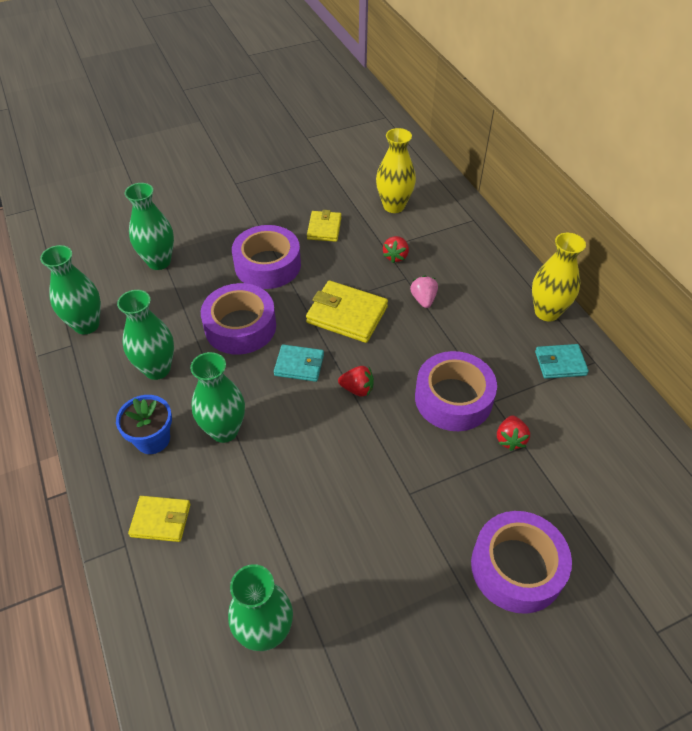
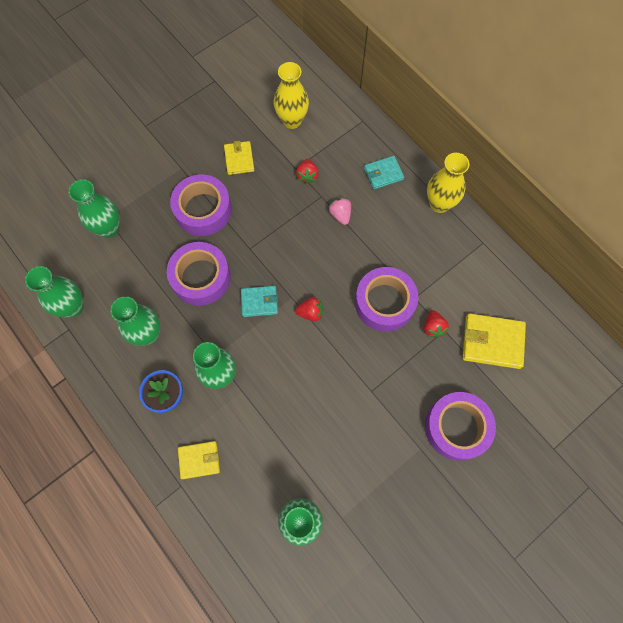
camera: 15 degrees left, 20 degrees up
yellow wallet [306,281,388,343] -> yellow wallet moved to [462,313,526,369]
turquoise wallet [535,344,589,379] -> turquoise wallet moved to [364,156,404,189]

